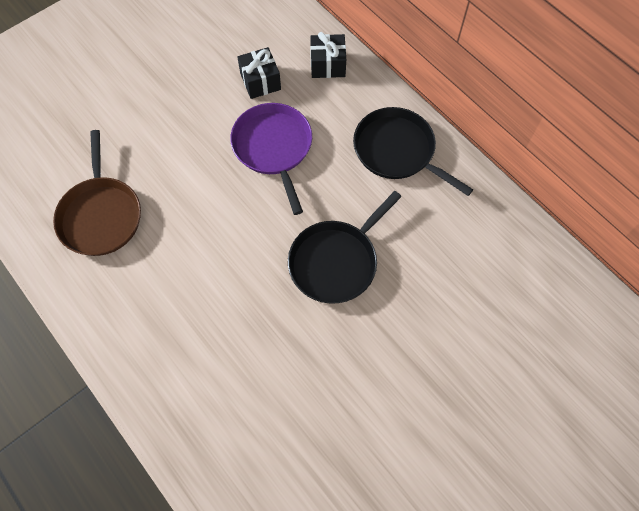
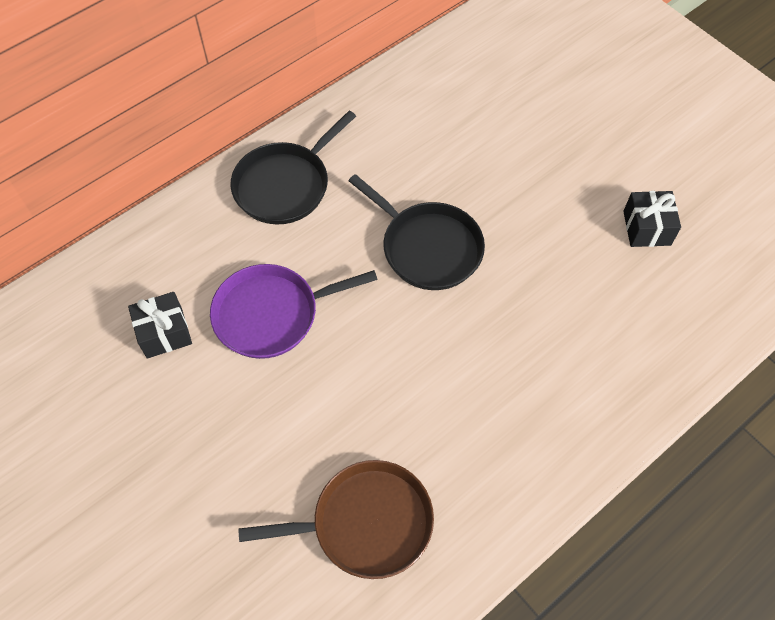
camera: 90 degrees left, 5 degrees down
black gift [310,32,346,78] -> black gift moved to [623,191,681,247]

